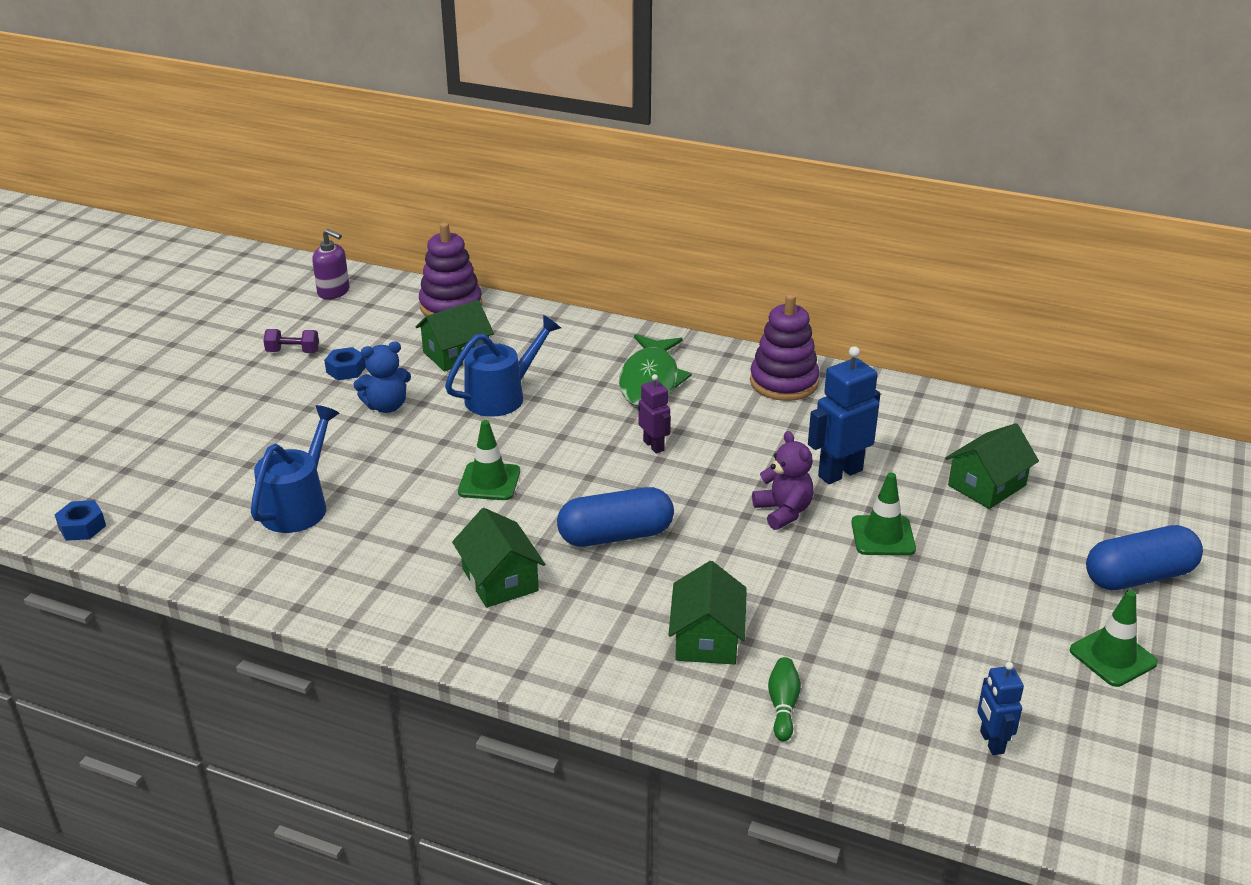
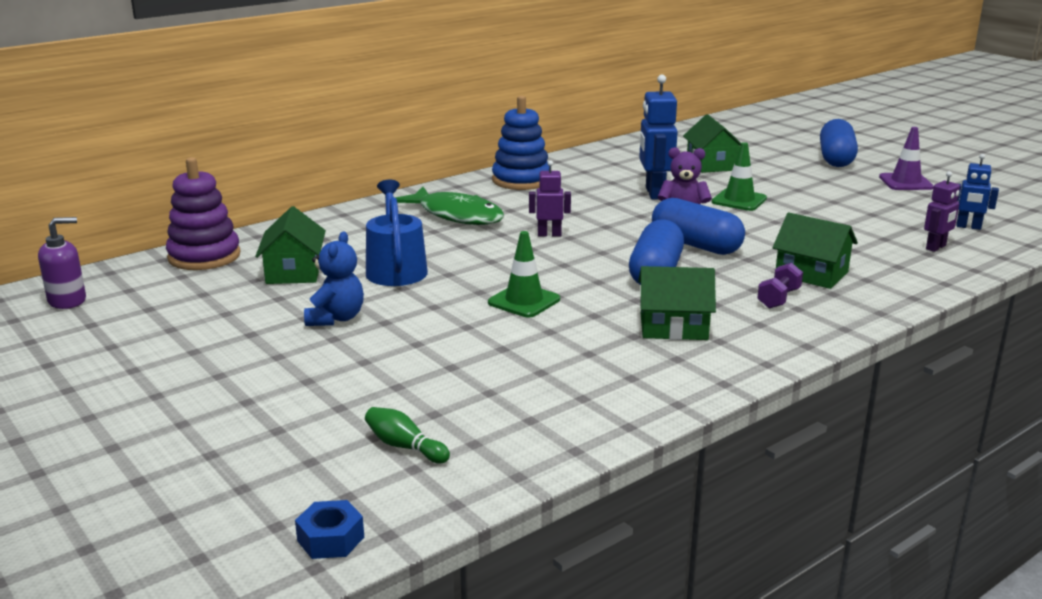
camera: 60 degrees left, 10 degrees down
blue watering can [251,405,340,533] -> none
purple dumbbell [263,329,319,353] -> purple dumbbell moved to [757,263,803,309]
blue nut [324,347,366,380] -> none
purple stacking toy [750,294,819,401] -> blue stacking toy [492,96,549,190]
green bowling pin [768,657,801,741] -> green bowling pin moved to [365,407,450,463]
green traffic cone [1070,590,1158,687] -> purple traffic cone [879,127,934,190]
none -> blue capsule [652,198,745,255]
none -> purple robot [924,171,960,252]

